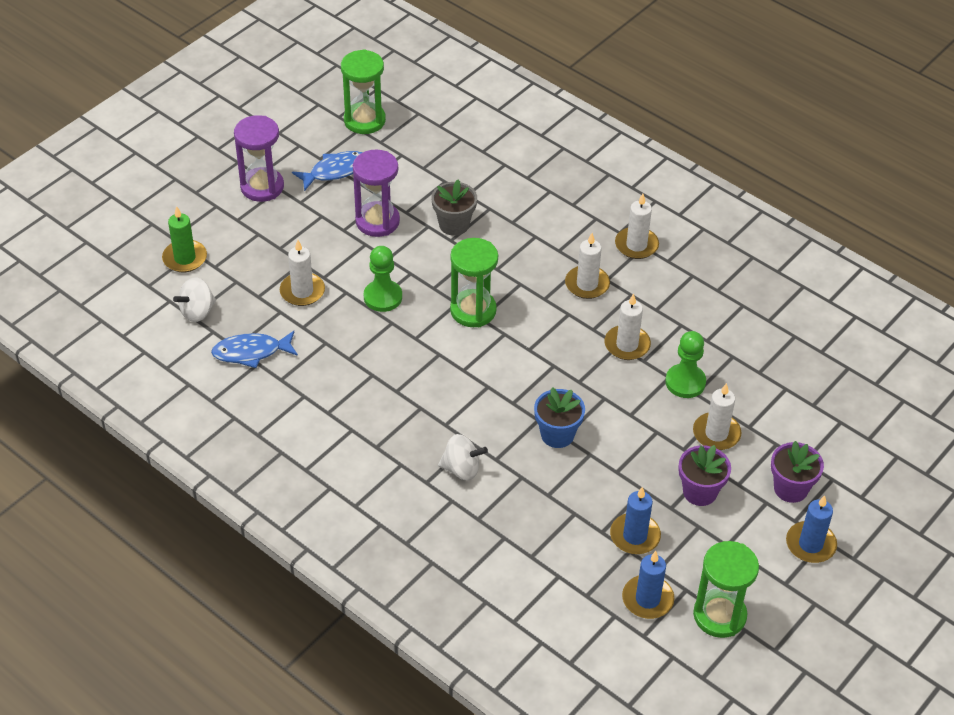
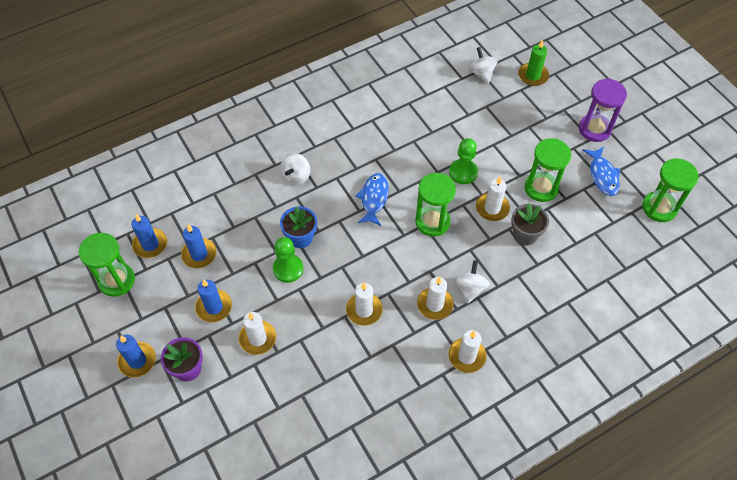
camera: 110 degrees right, 10 degrees up
blue fish [211,331,298,368] -> blue fish moved to [356,173,389,226]
white candle [280,240,325,306] -> white candle moved to [476,176,510,221]
purple hourglass [353,150,400,237] -> green hourglass [524,138,571,202]
green pawn [665,331,706,398] -> green pawn moved to [273,237,303,283]
purple flower pot [678,445,731,506] -> blue candle [195,279,232,322]
none -> white spinning top [454,260,490,303]

